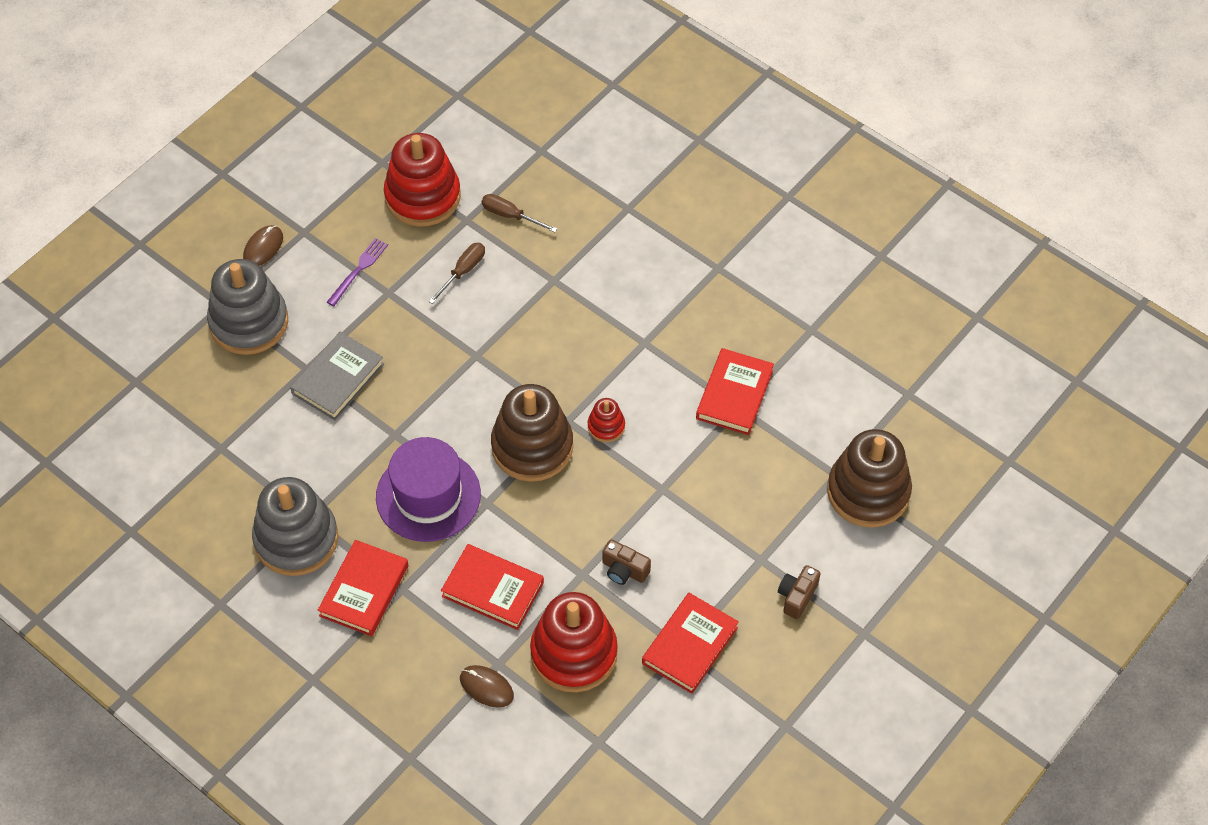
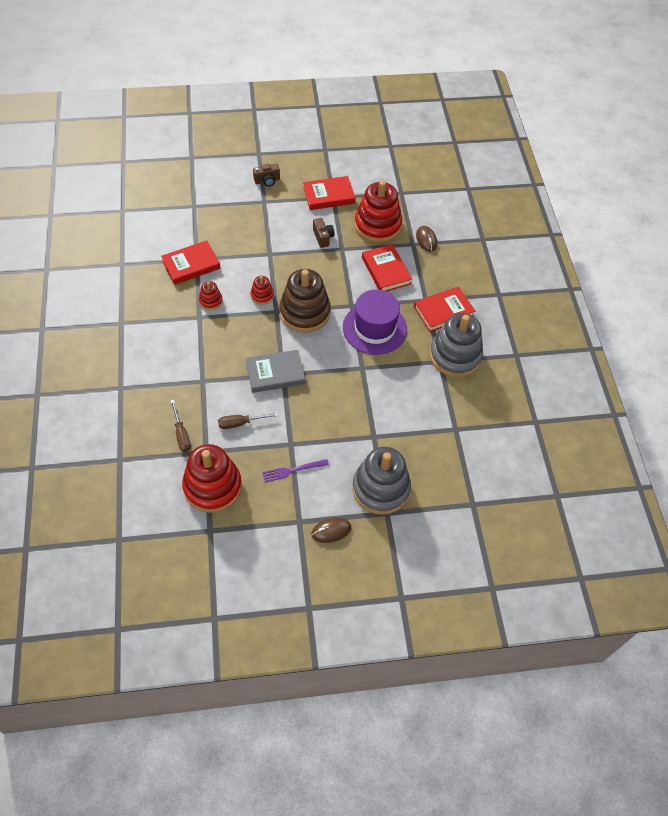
camera: 140 degrees left, 0 degrees up
grey book [290,332,384,420] -> grey book moved to [246,350,305,393]
brown stacking toy [827,429,912,528] -> none
none -> red stacking toy [199,281,223,310]

